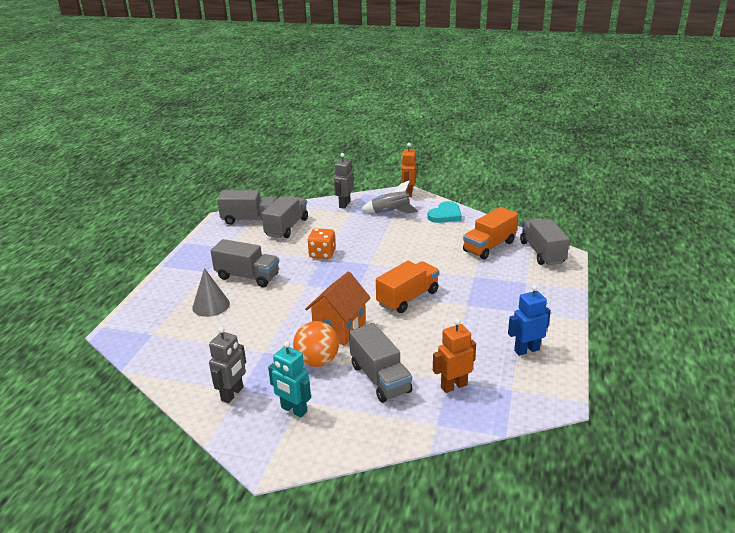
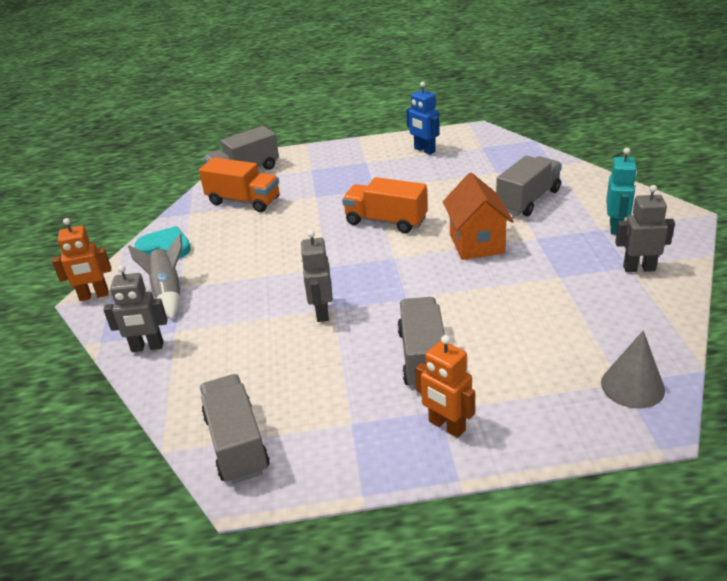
camera: 110 degrees left, 5 degrees up
grey cone [192,268,230,317] -> grey cone moved to [601,330,665,408]
grey truck [262,196,308,238] -> none
orange ball [293,321,339,367] -> none
orange house [305,272,371,346] -> orange house turned 75 degrees clockwise [443,173,514,260]
orange dice [307,228,336,259] -> grey robot [300,230,333,322]
orange robot [433,319,476,393] -> orange robot moved to [415,335,475,438]

